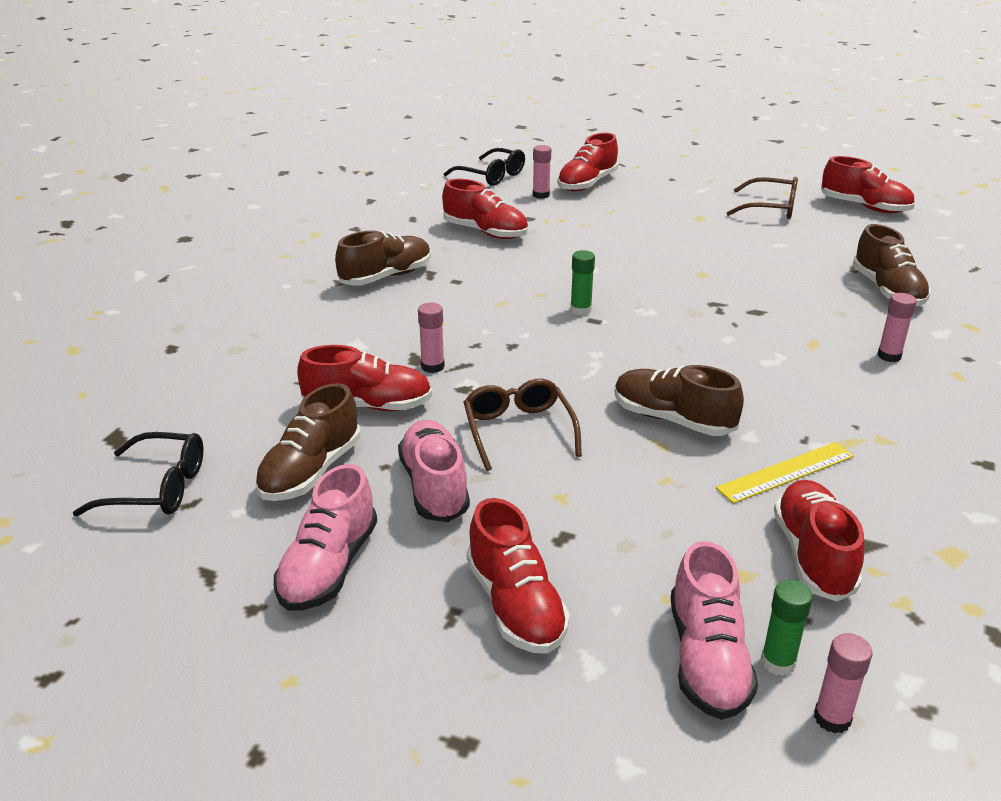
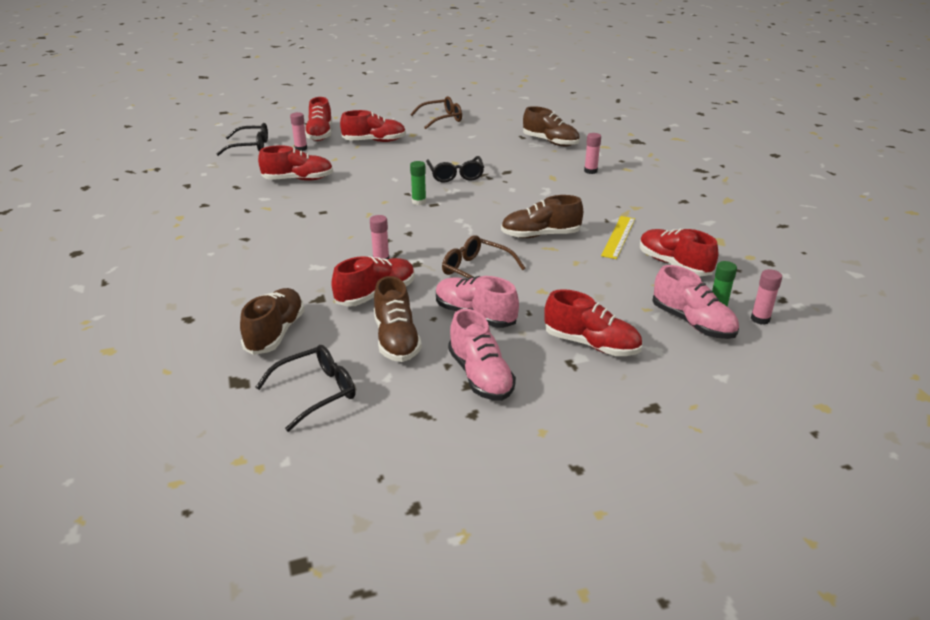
camera: 40 degrees left, 0 degrees up
brown shoe [335,231,431,286] -> brown shoe moved to [240,288,305,355]
red shoe [821,156,915,213] -> red shoe moved to [340,110,406,142]
none -> black glasses [426,156,484,183]

